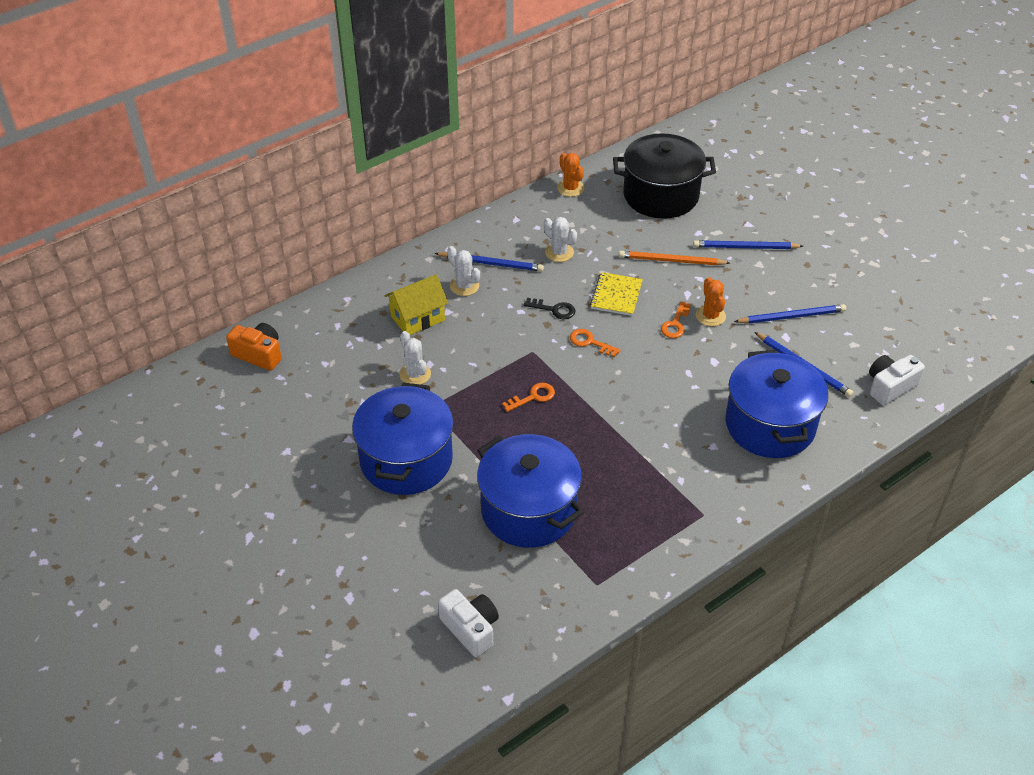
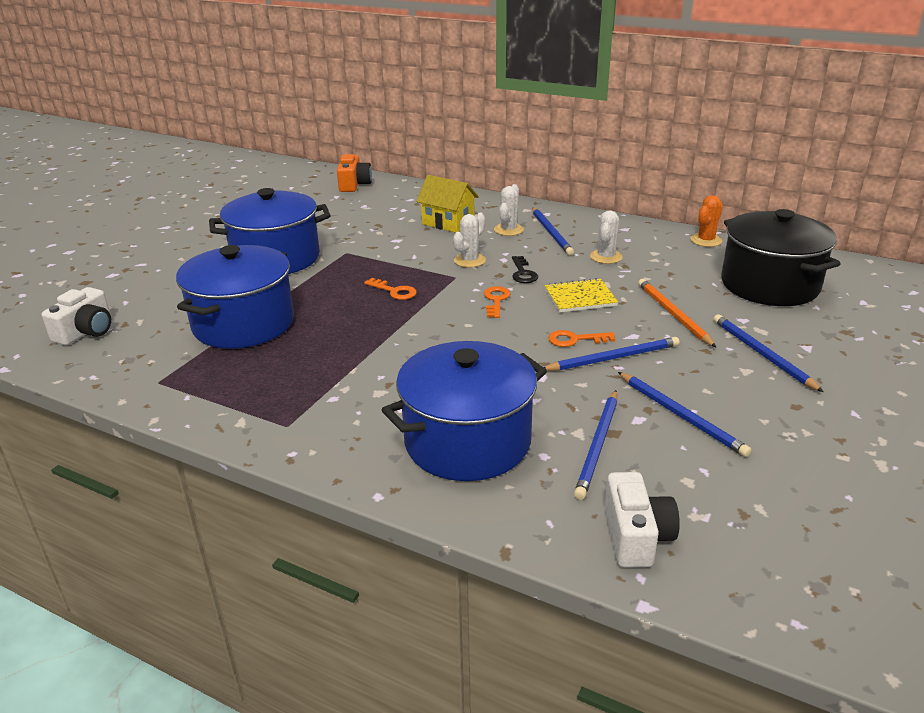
camera: 65 degrees right, 15 degrees down
white cactus [399,331,431,385] -> white cactus moved to [453,213,486,268]
orange cactus [696,277,726,326] -> blue pencil [544,337,679,371]
white camera [869,355,925,405] -> white camera turned 60 degrees clockwise [605,472,680,568]

